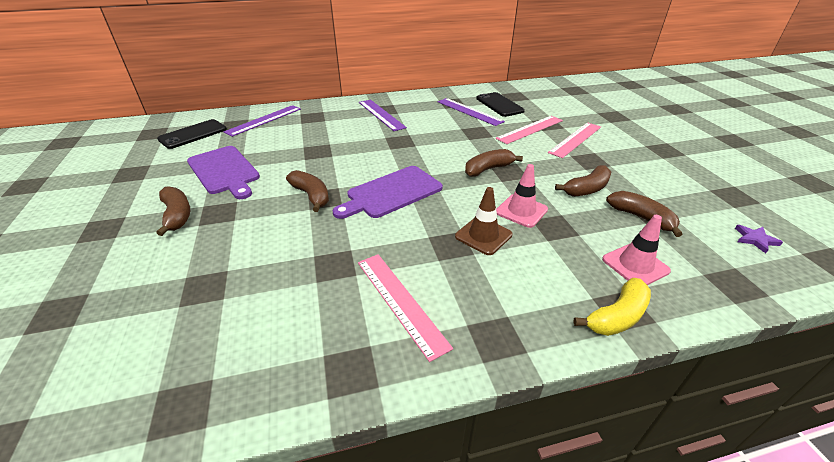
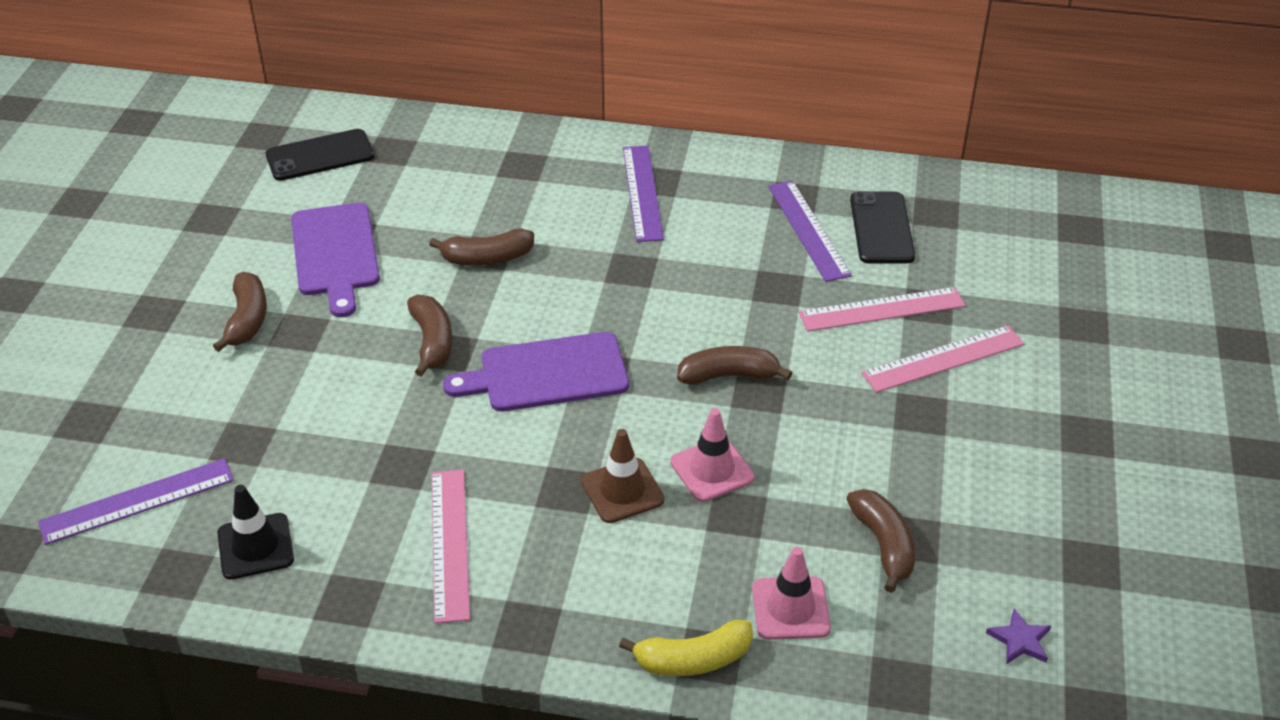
camera: 25 degrees right, 5 degrees up
purple ruler [224,105,301,137] -> purple ruler moved to [38,458,234,545]
brown banana [555,165,611,197] -> brown banana moved to [429,228,534,266]
none -> black traffic cone [217,485,294,579]

